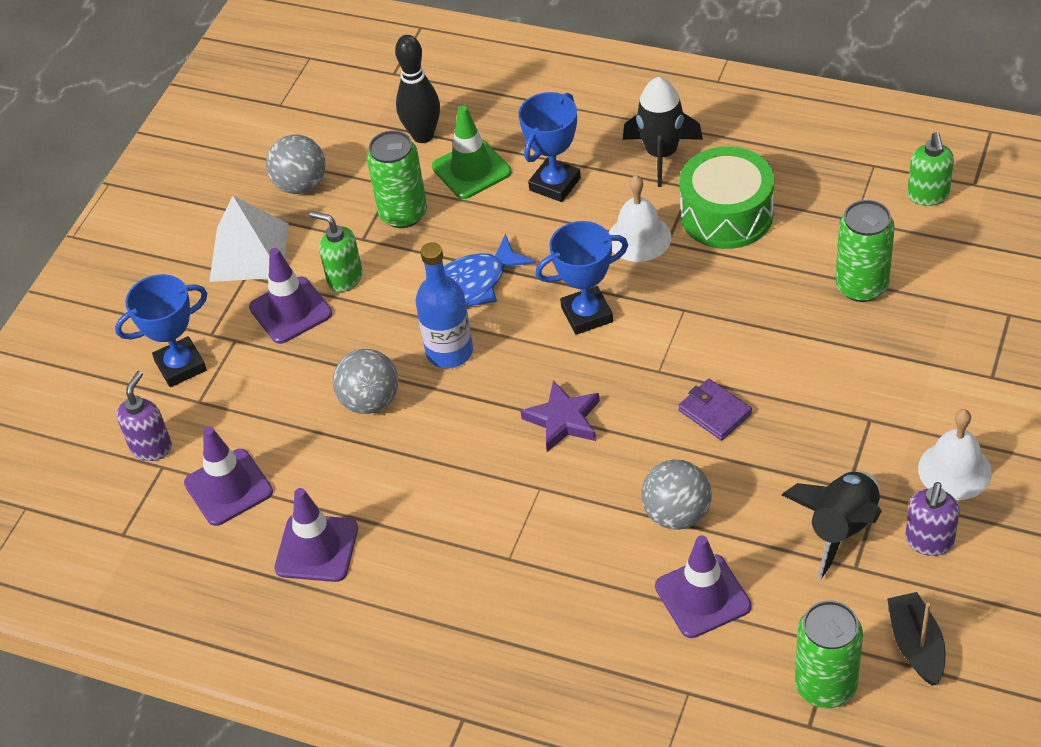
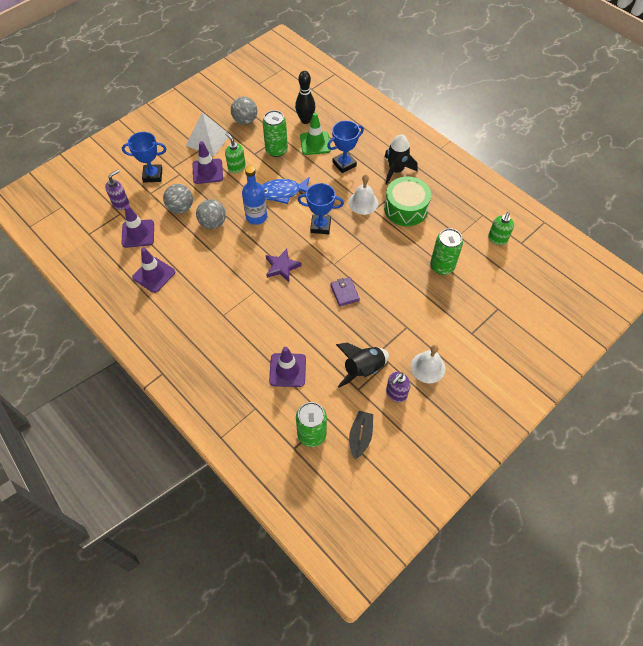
camera: 20 degrees right, 10 degrees up
grey ball [641,460,712,530] -> grey ball moved to [163,184,193,213]

